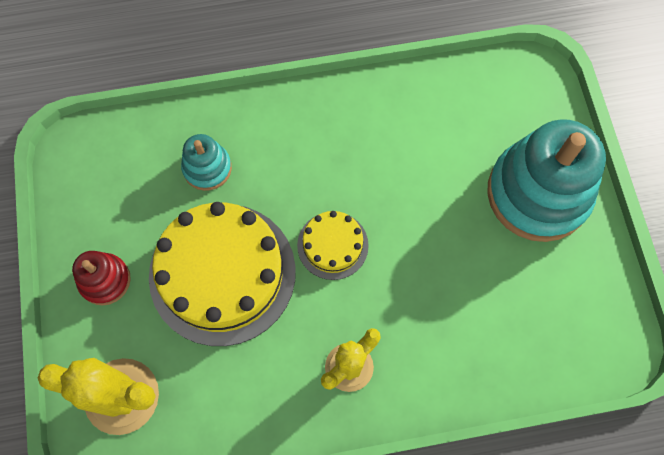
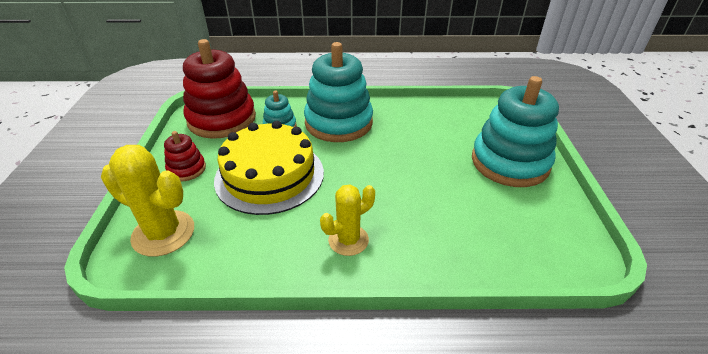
camera: 10 degrees right, 30 degrees down
yellow cake [297,211,369,280] -> none
none -> red stacking toy [183,39,256,139]
none -> turquoise stacking toy [304,42,373,142]

